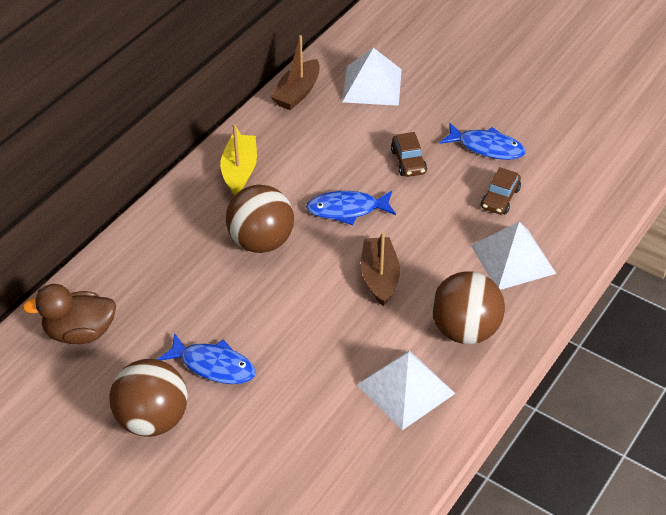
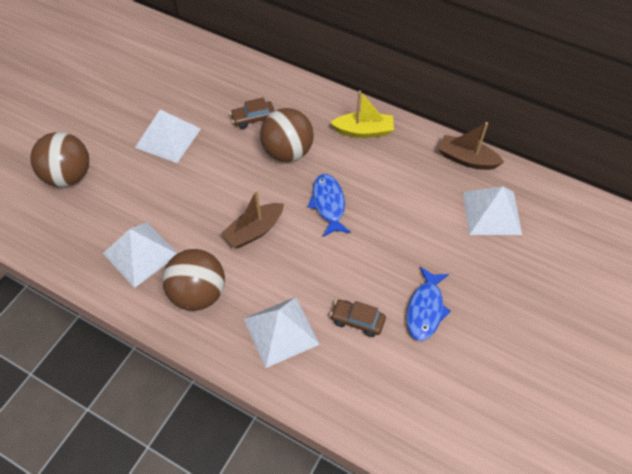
camera: 85 degrees right, 10 degrees up
brown duck [22,284,116,344] -> none
brown ball [109,359,188,437] -> brown ball moved to [30,132,89,187]
blue fish [157,333,256,384] -> white pyramid [135,110,201,163]
brown boat [361,232,400,306] -> brown boat turned 150 degrees clockwise [221,190,284,248]
brown car [391,132,427,177] -> brown car moved to [230,97,275,129]

